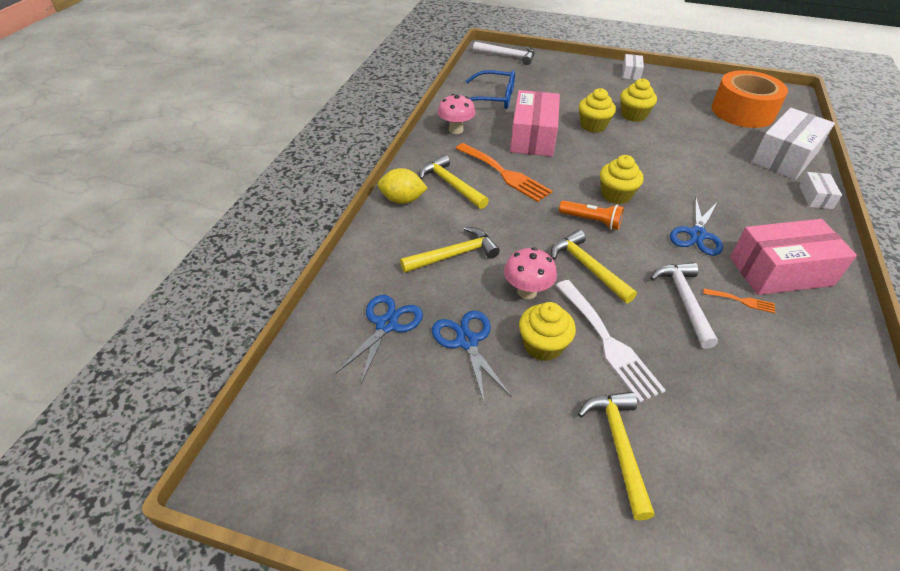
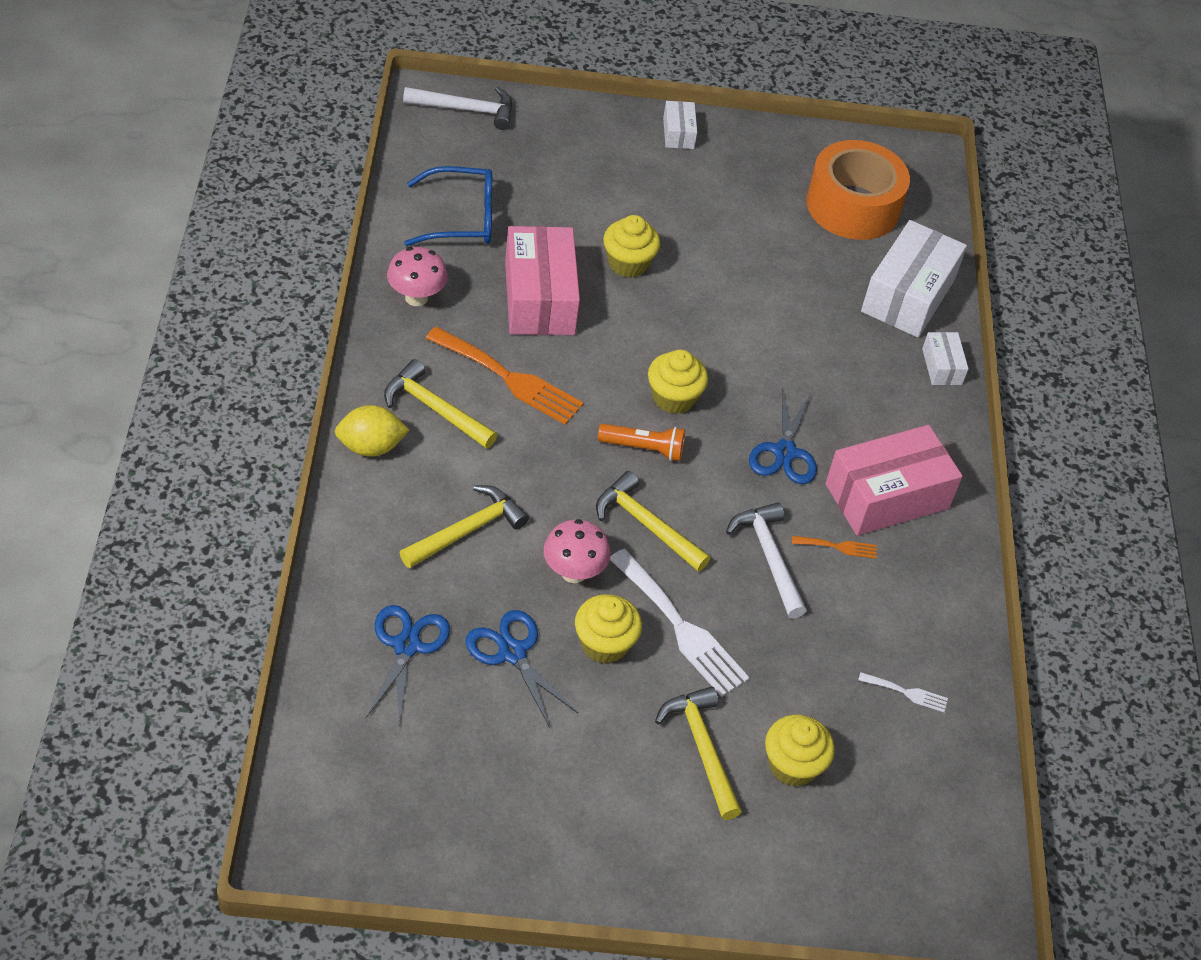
camera: 20 degrees left, 5 degrees up
yellow cupcake [620,78,657,122] -> yellow cupcake moved to [765,715,835,786]
none -> white fork [858,672,948,712]

